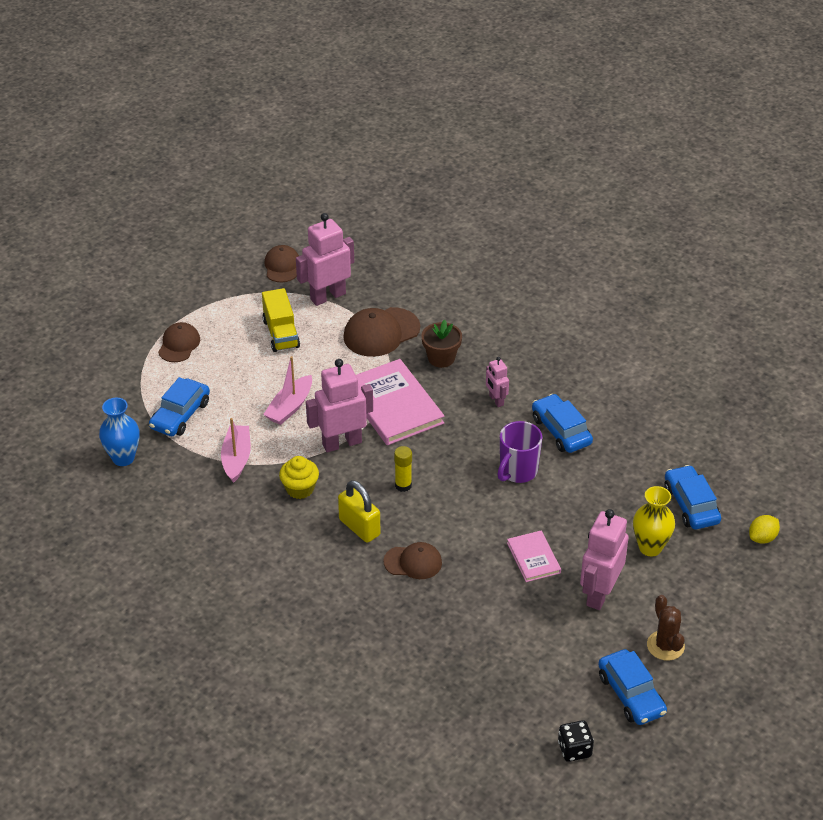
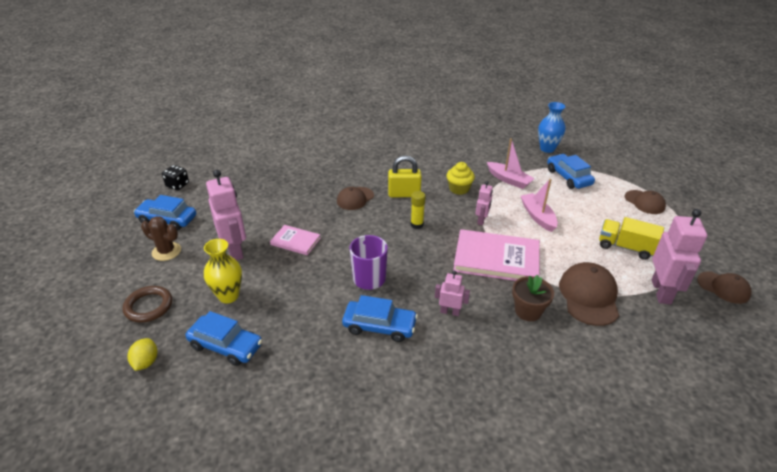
camera: 130 degrees right, 5 degrees down
pink robot [306,359,373,452] -> pink robot [475,181,493,225], size x0.53
none -> brown ring [123,286,172,323]

